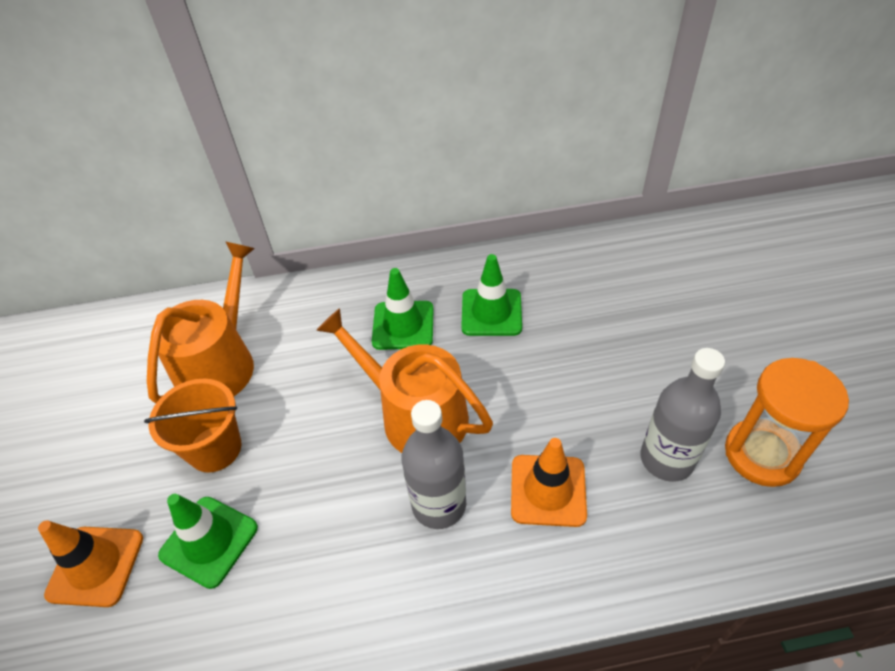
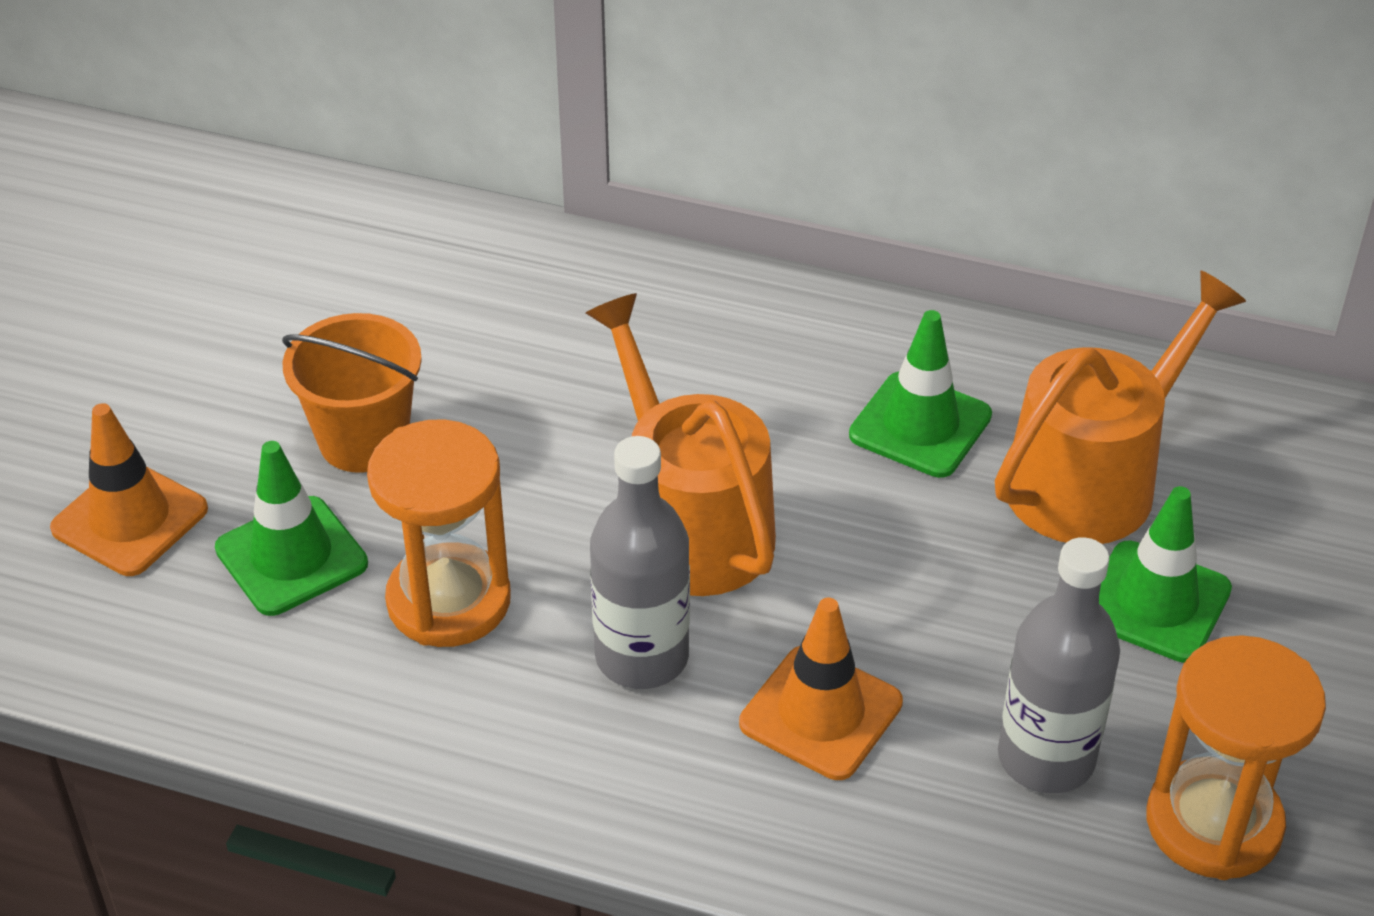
camera: 25 degrees right, 5 degrees down
orange watering can [147,241,255,404] -> orange watering can moved to [995,271,1246,544]
green traffic cone [372,268,434,350] -> green traffic cone moved to [1099,486,1232,663]
none -> orange hourglass [367,419,511,647]

